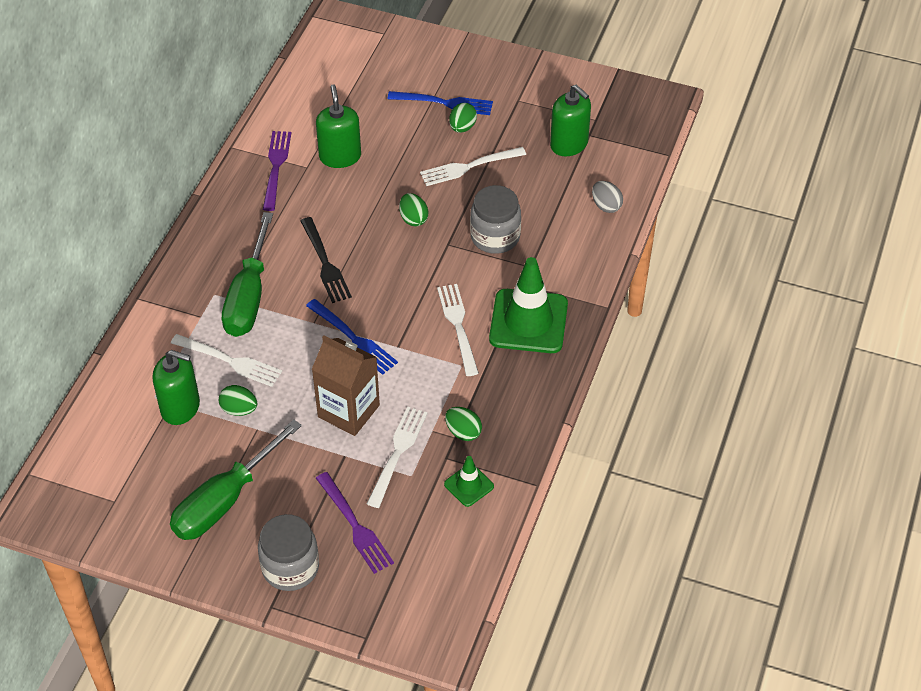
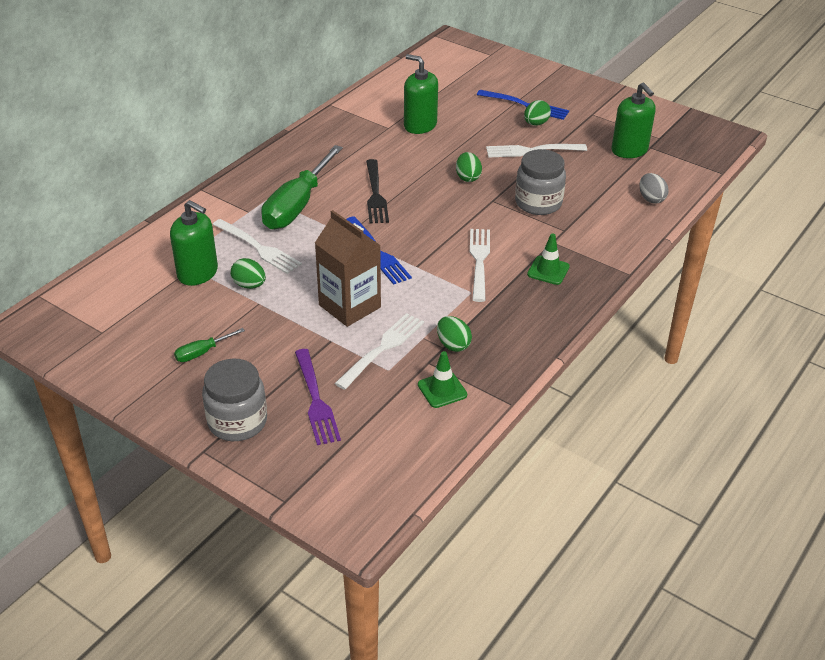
camera: 15 degrees right, 10 degrees down
green screwdriver [170,419,302,540] -> green screwdriver [174,328,245,362], size x0.44
purple fork [263,131,291,211] -> none
green soap dispenser [316,84,361,168] -> green soap dispenser turned 60 degrees counterclockwise [404,54,438,134]
green traffic cone [489,257,568,353] -> green traffic cone [527,233,570,285], size x0.49

